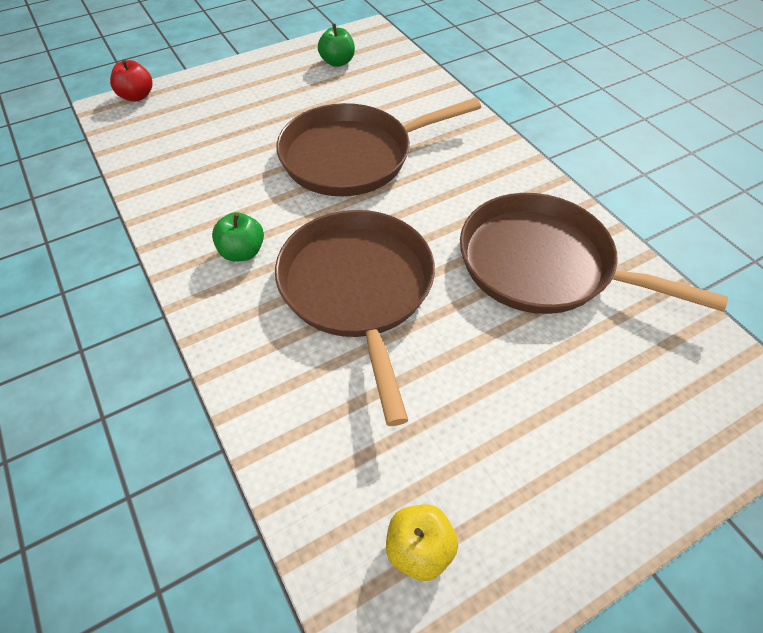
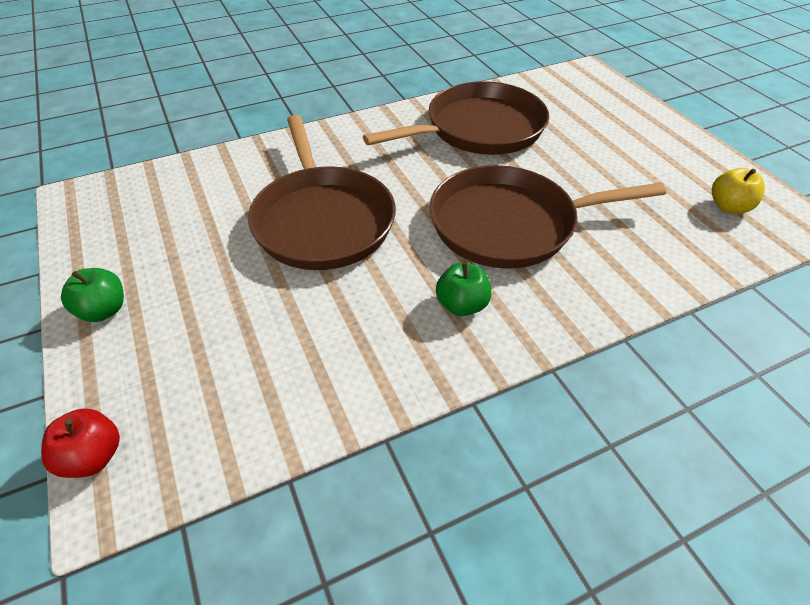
camera: 85 degrees left, 5 degrees down
green apple [318,24,355,67] -> green apple moved to [61,268,124,322]
brown pan [460,193,728,314] -> brown pan turned 150 degrees counterclockwise [363,81,549,155]

